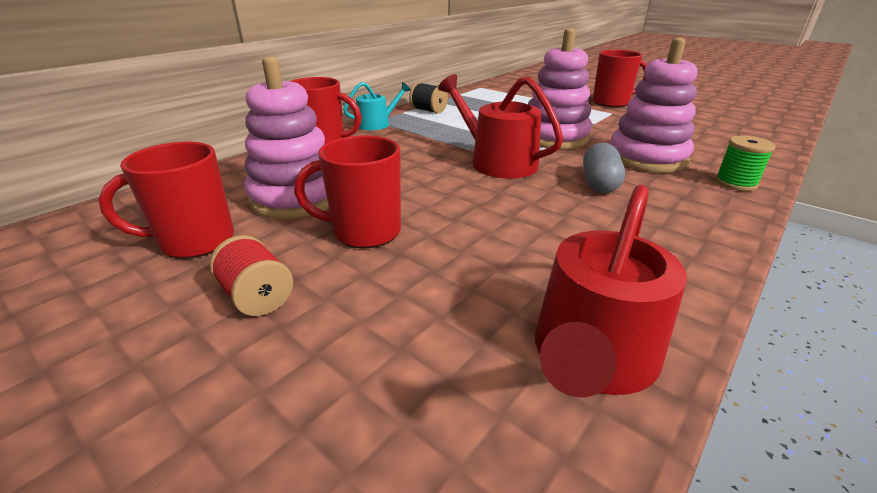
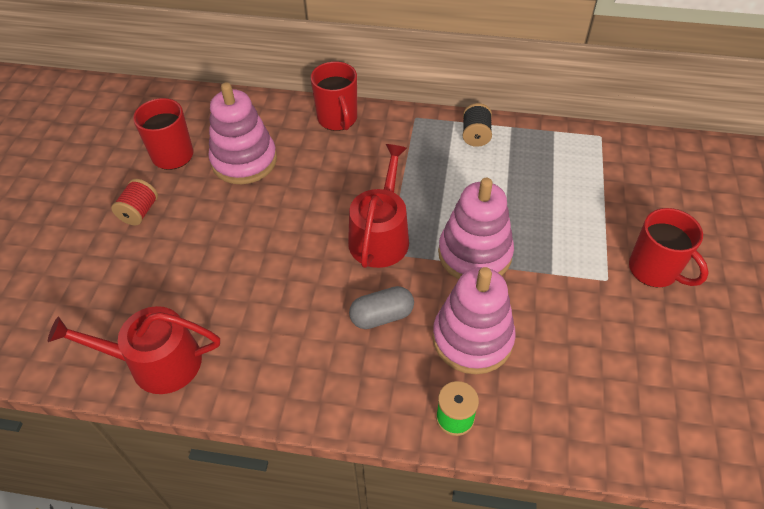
camera: 60 degrees right, 20 degrees up
red mug [294,135,401,249] -> none
turquoise watering can [343,82,411,130] -> none

